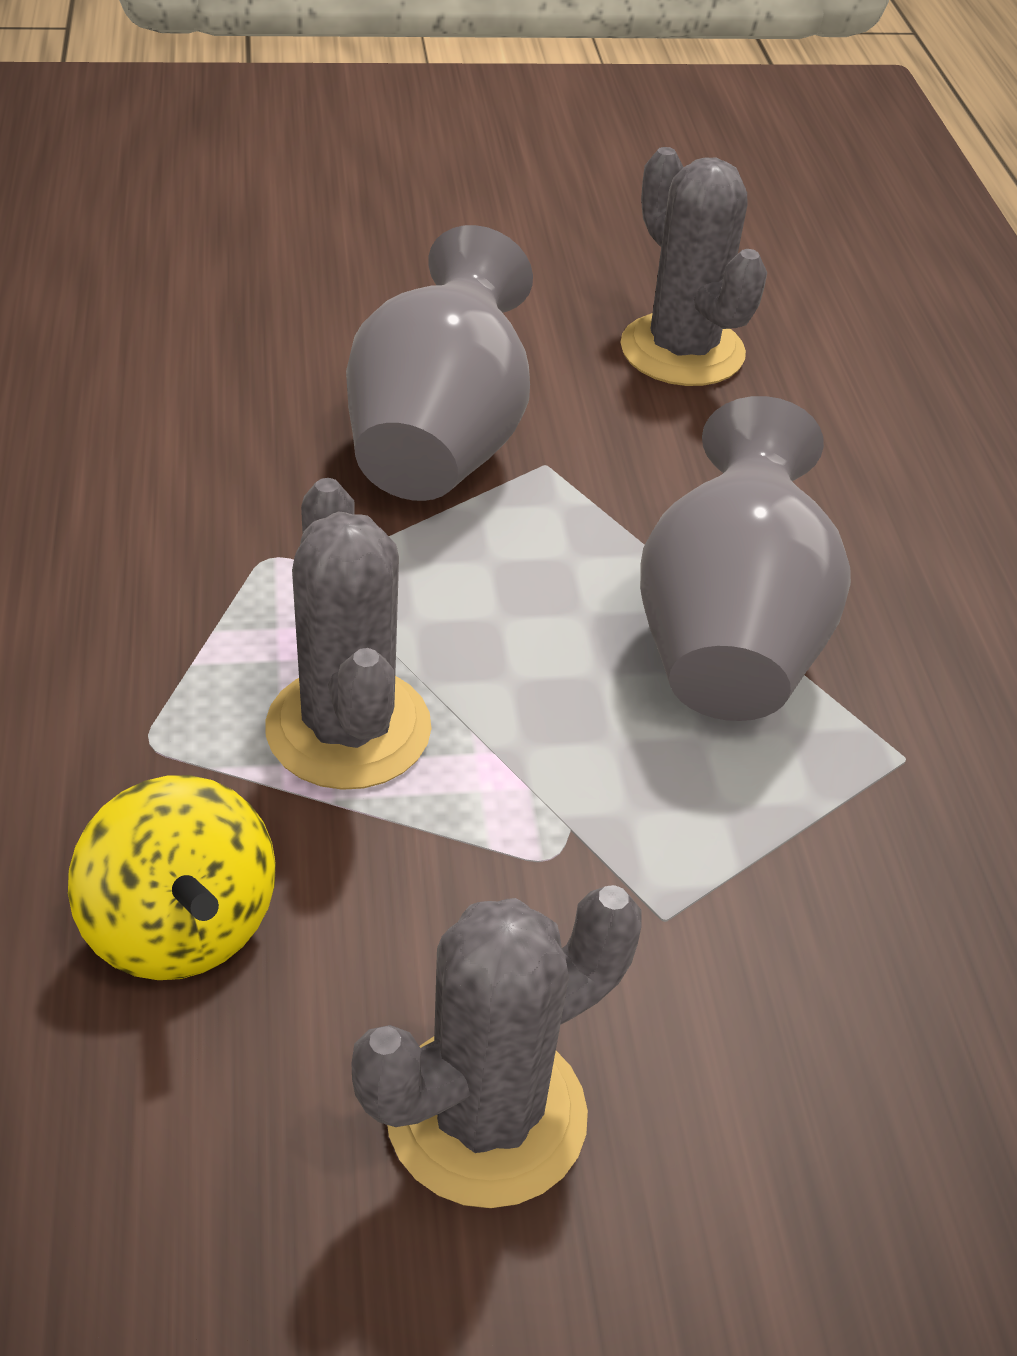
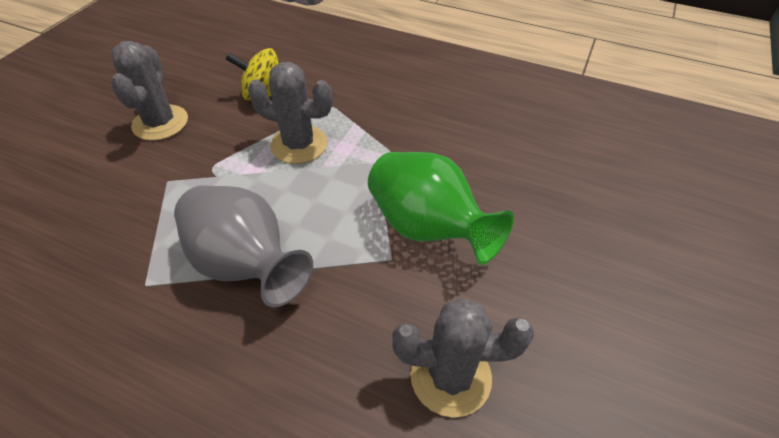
camera: 125 degrees right, 5 degrees up
grey vase [346,225,533,501] -> green vase [368,152,514,265]

